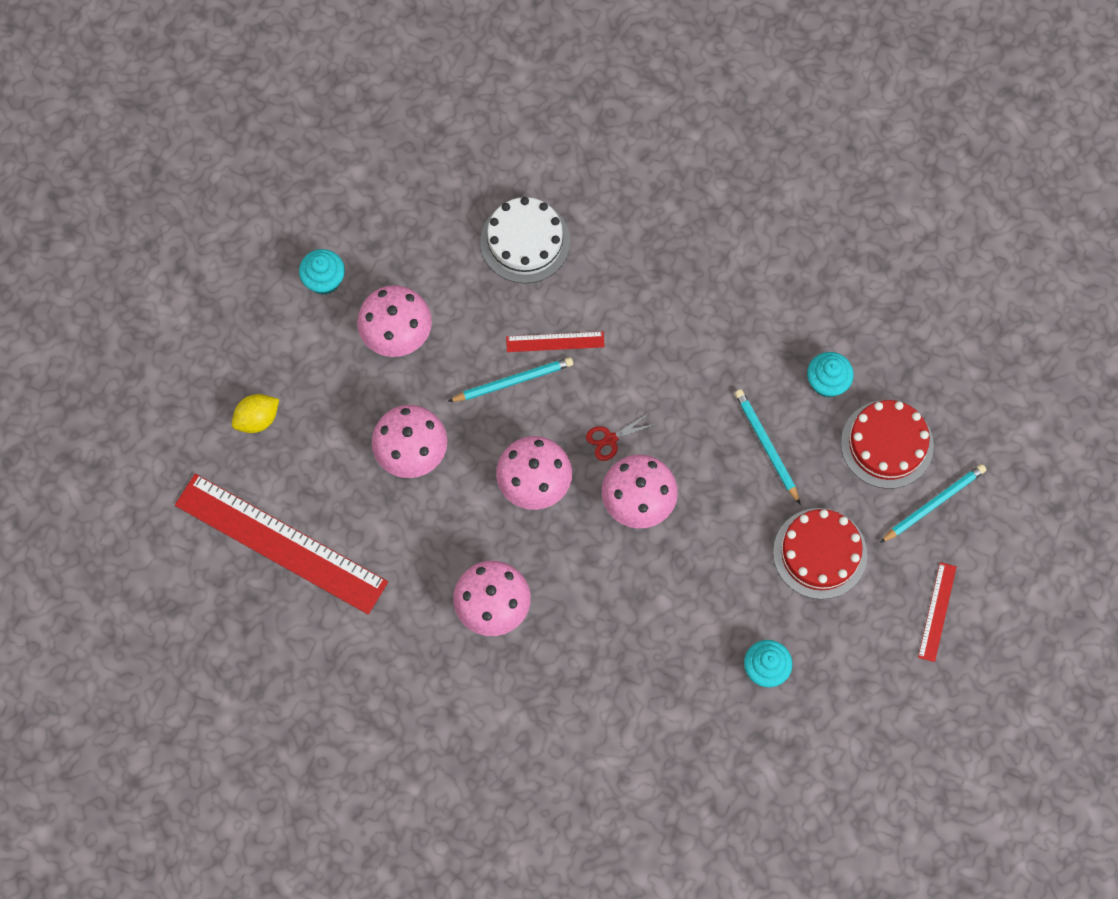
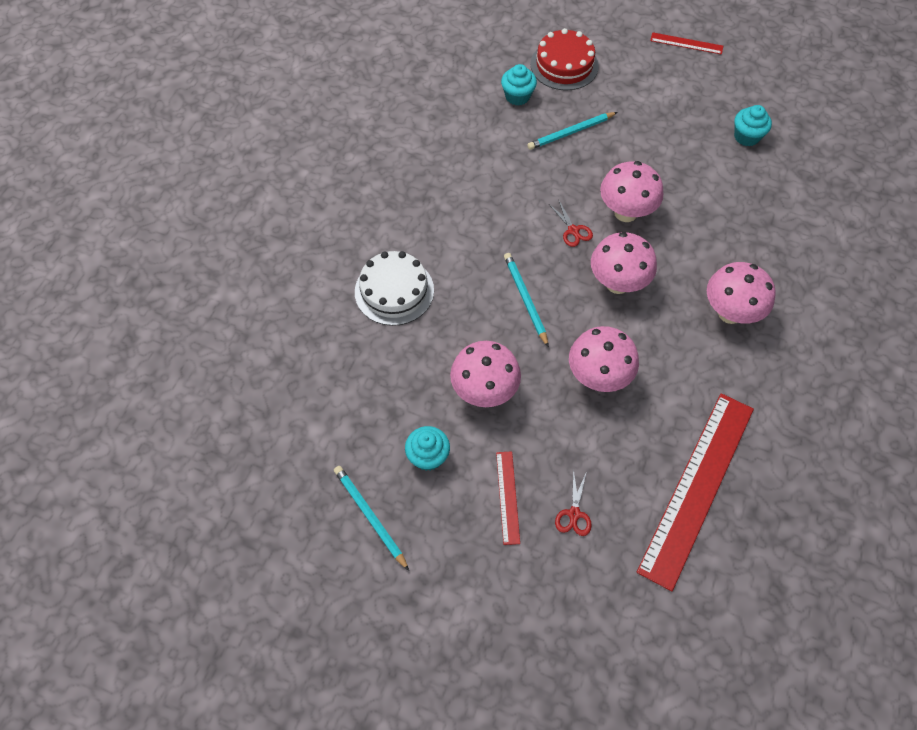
camera: 90 degrees left, 10 degrees down
yellow lemon [232,394,279,433] -> red scissors [555,468,592,536]
red ruler [506,332,605,352] -> red ruler moved to [496,451,520,545]
red cake [773,508,867,599] -> none
turquoise pencil [880,464,986,543] -> turquoise pencil moved to [334,466,409,571]

